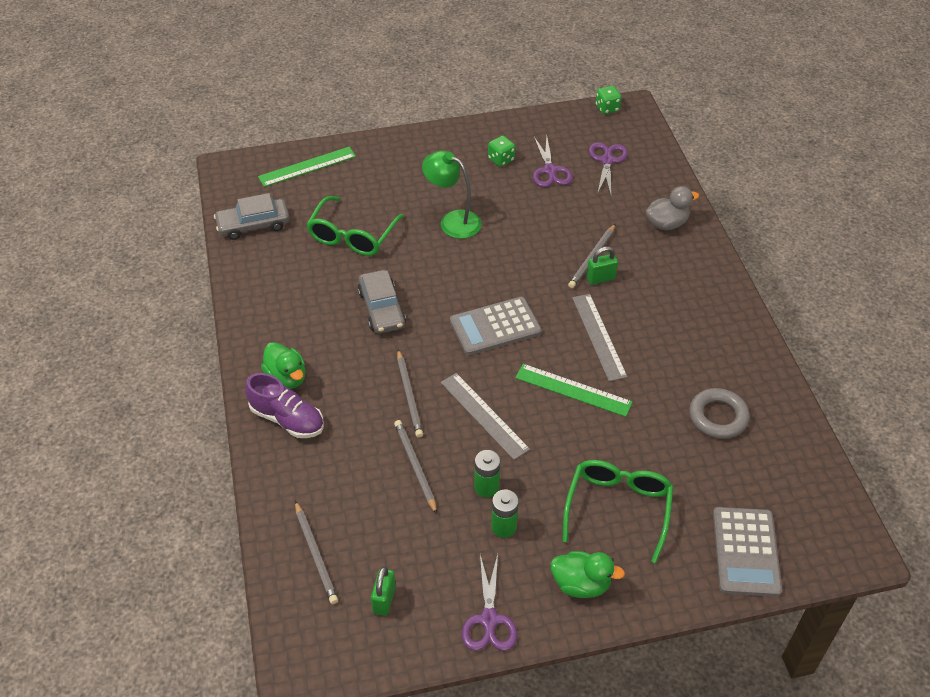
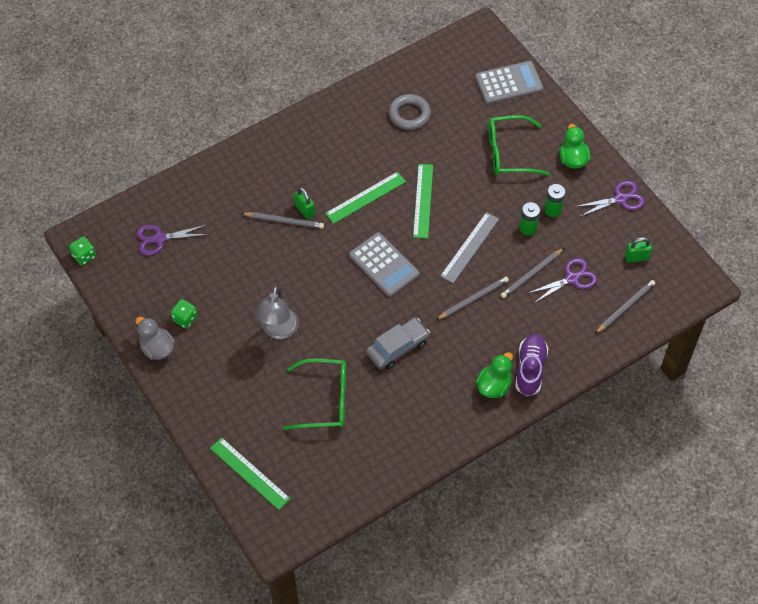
camera: 110 degrees left, 10 degrees up
grey car [214,193,290,240] -> none
green lamp [422,151,482,239] -> grey lamp [255,286,299,339]
purple scissors [533,136,573,187] -> purple scissors moved to [529,258,598,304]
grey ruler [572,294,628,381] -> green ruler [325,172,406,224]
grey duck [646,186,699,230] -> grey duck moved to [136,317,175,360]

